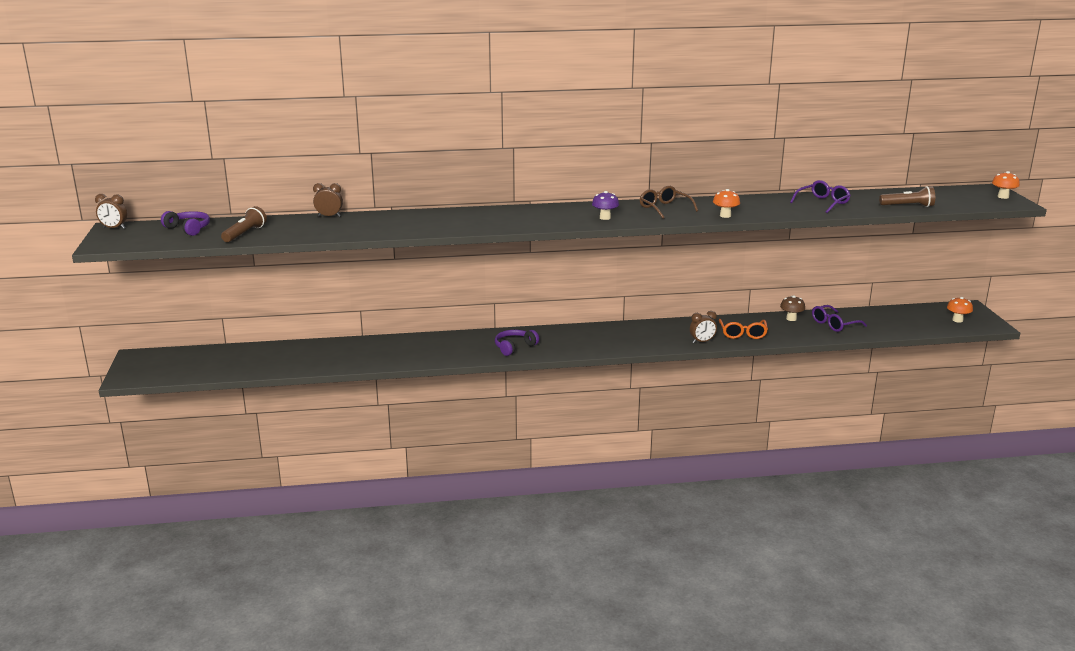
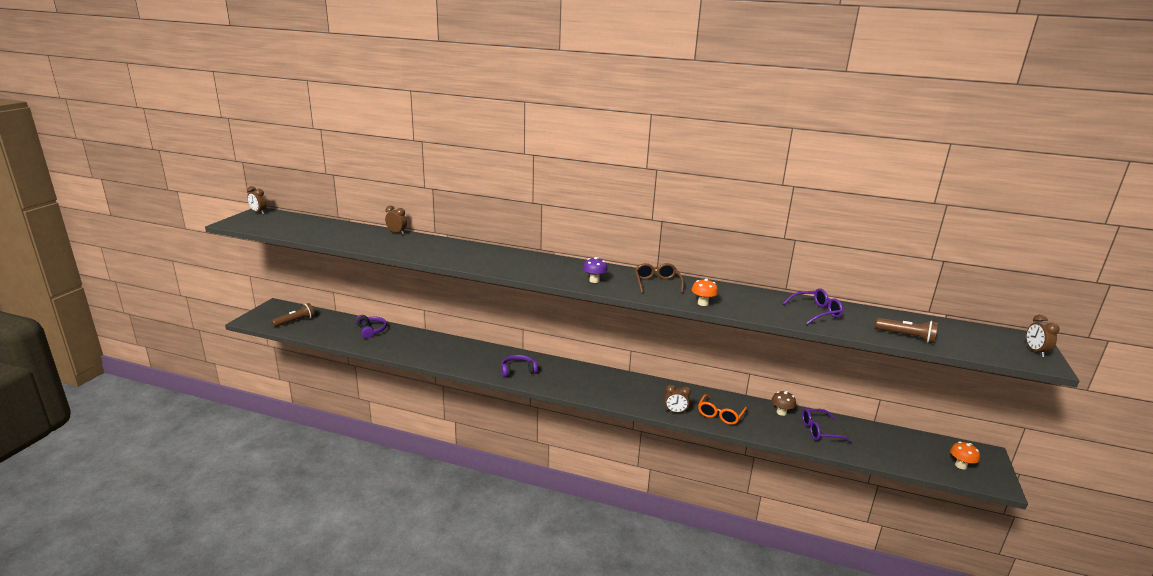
camera: 25 degrees right, 0 degrees up
purple headphones [161,211,210,236] -> purple headphones moved to [356,315,387,339]
brown flashlight [221,206,267,242] -> brown flashlight moved to [272,303,315,327]
orange mushroom [992,171,1020,199] -> brown clock [1026,314,1060,357]

